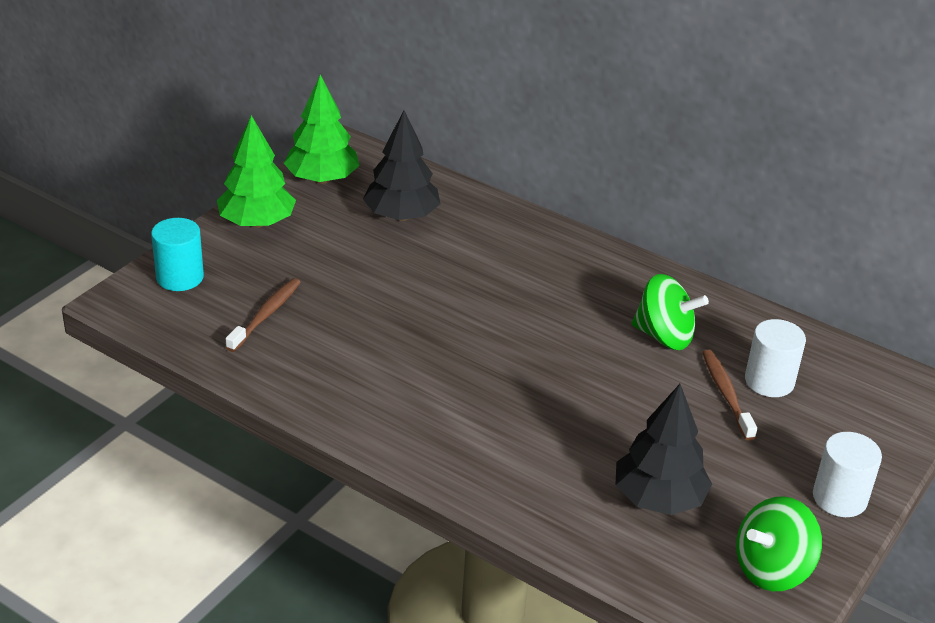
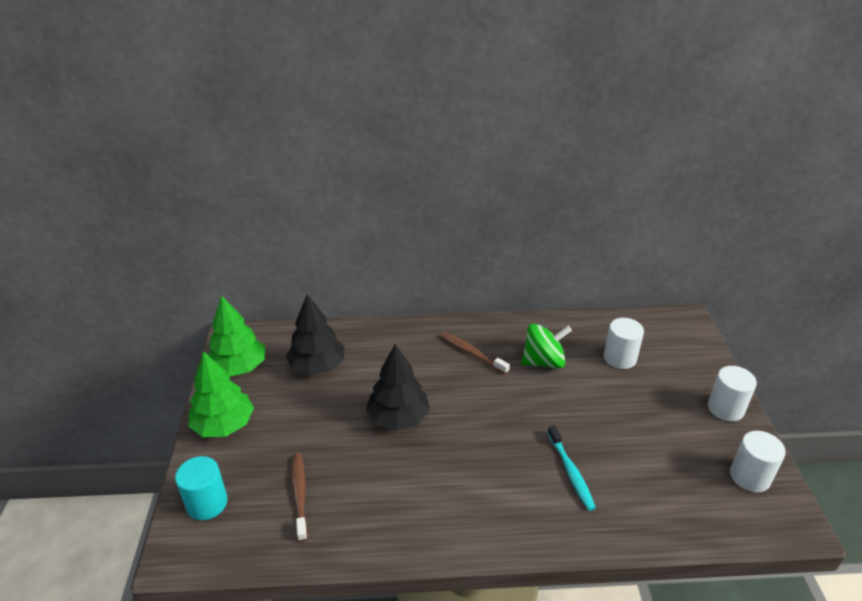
camera: 35 degrees left, 0 degrees up
black tree [615,384,712,515] -> black tree moved to [366,344,430,431]
brown toothbrush [702,350,757,441] -> brown toothbrush moved to [440,332,510,374]
green spinning top [736,496,822,591] -> white cylinder [730,431,786,492]
none -> turquoise toothbrush [548,425,596,511]

